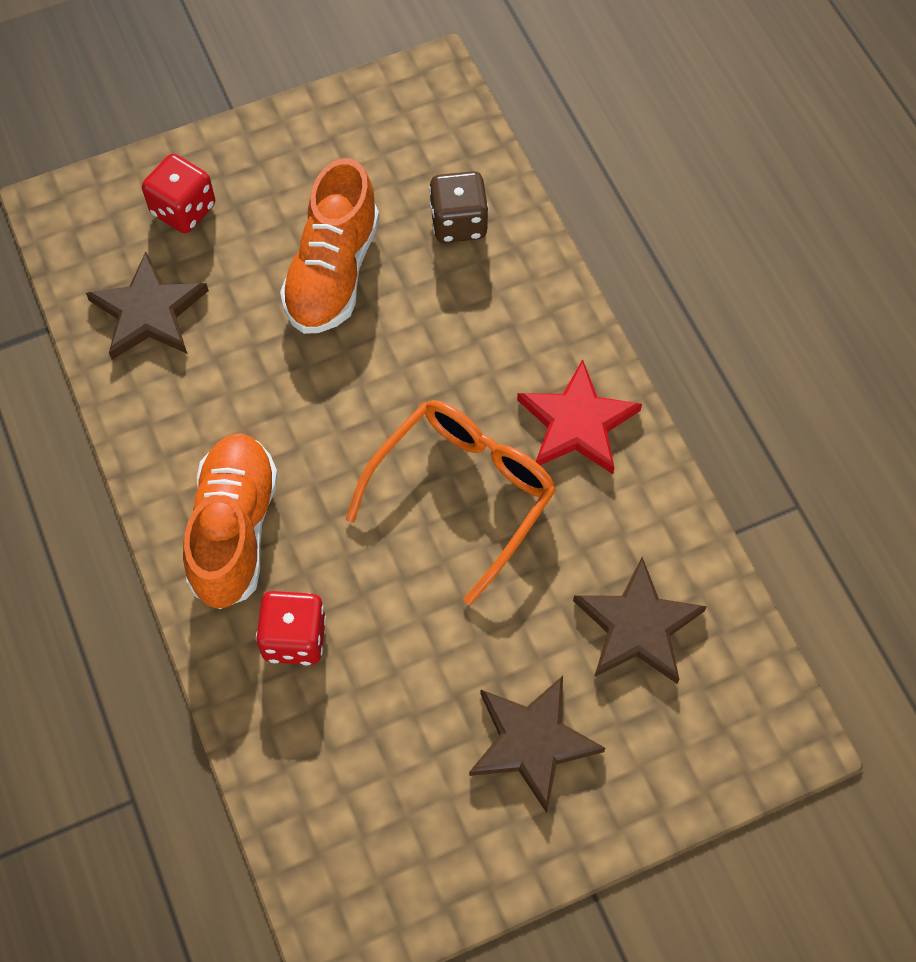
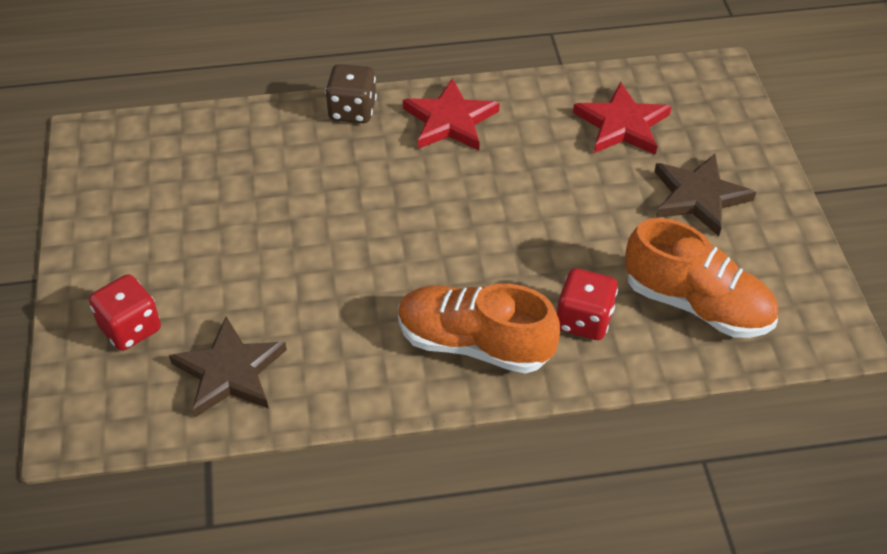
camera: 75 degrees left, 15 degrees down
orange shoe [280,158,379,334] -> orange shoe moved to [625,218,778,338]
orange glasses [346,400,556,605] -> none
brown dice [429,171,489,243] -> brown dice moved to [325,64,377,123]
brown star [573,557,707,684] -> red star [573,82,672,155]

